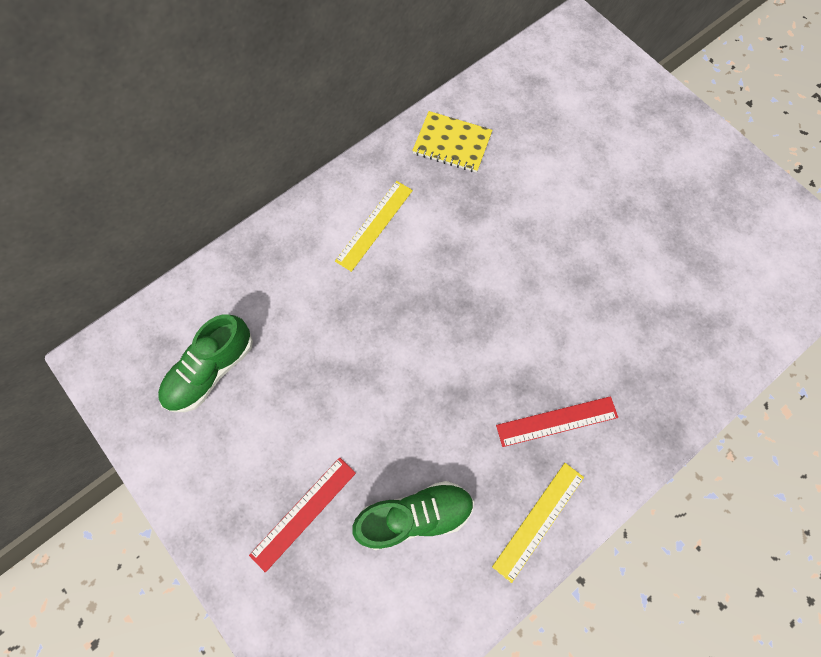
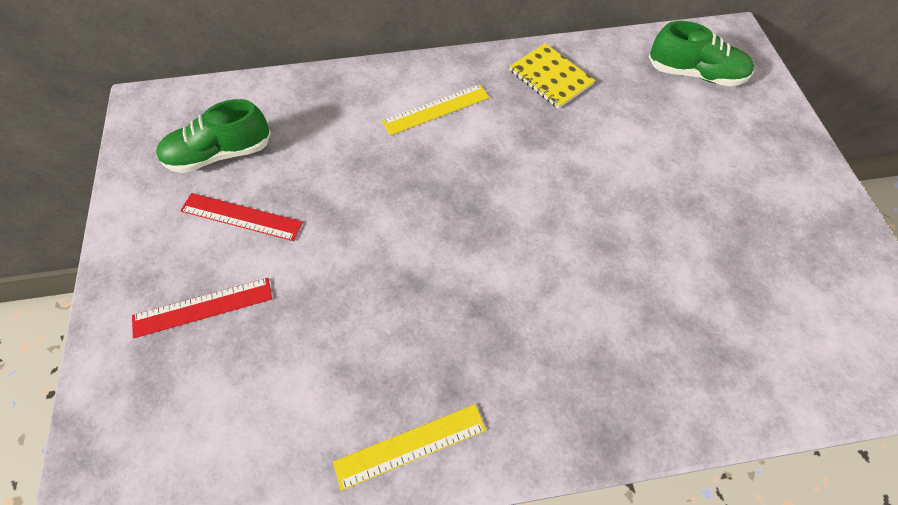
camera: 30 degrees right, 10 degrees down
green shoe [352,481,474,550] -> green shoe moved to [649,21,754,87]
red ruler [496,396,618,447] -> red ruler moved to [180,193,303,241]

